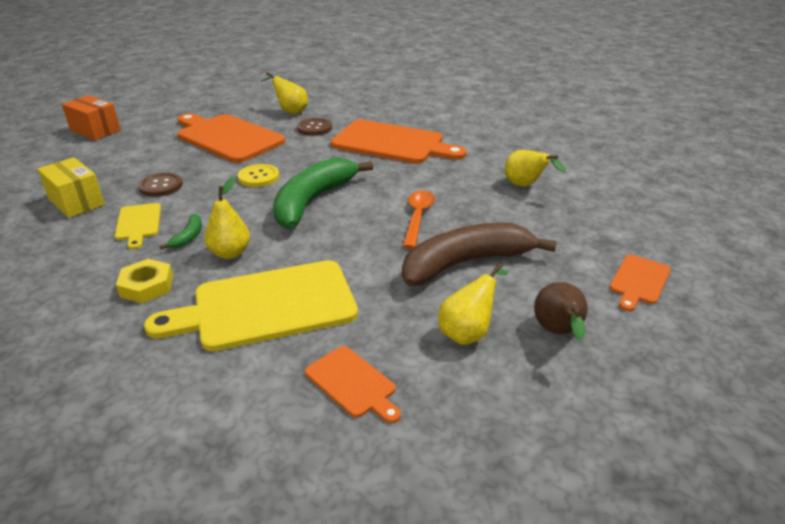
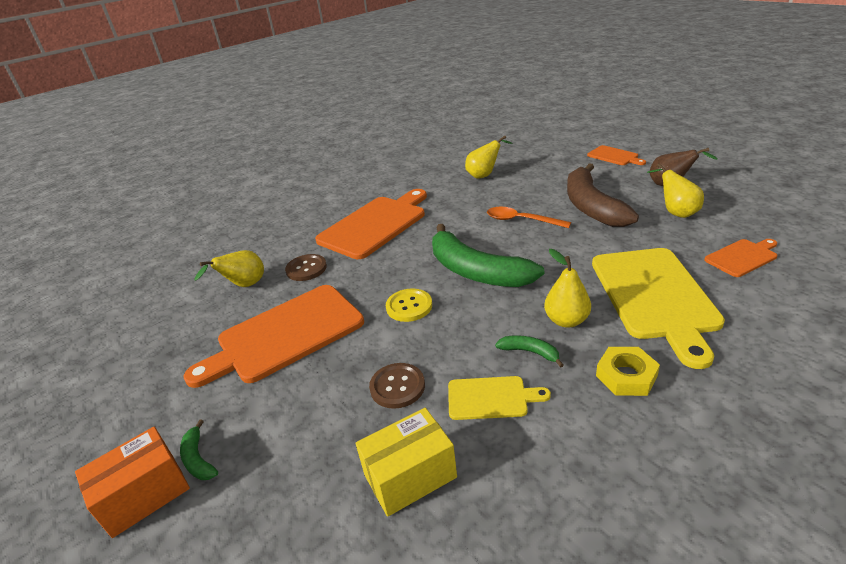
camera: 70 degrees left, 0 degrees up
none -> green banana [180,419,218,480]

